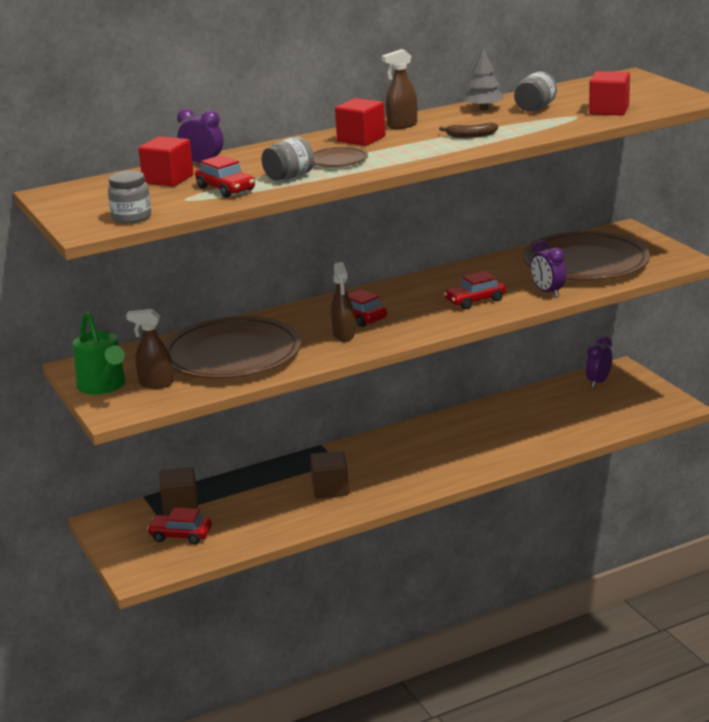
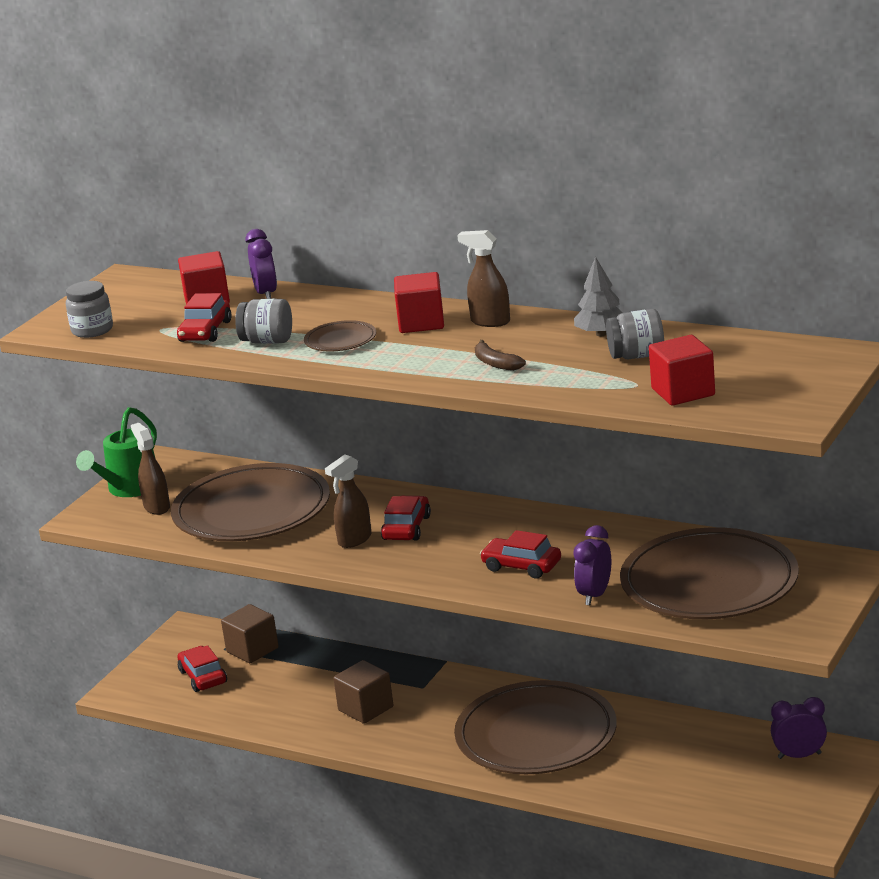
camera: 55 degrees right, 0 degrees up
none -> brown plate [454,680,617,774]

